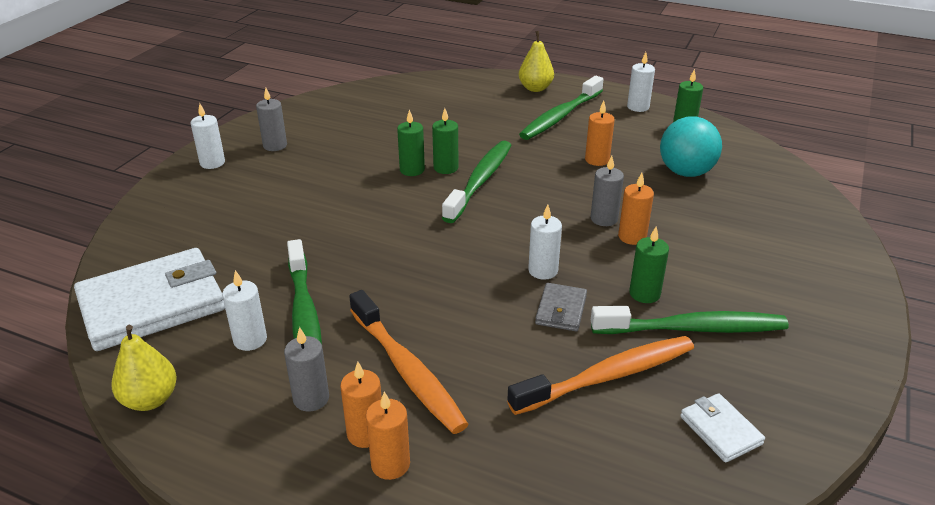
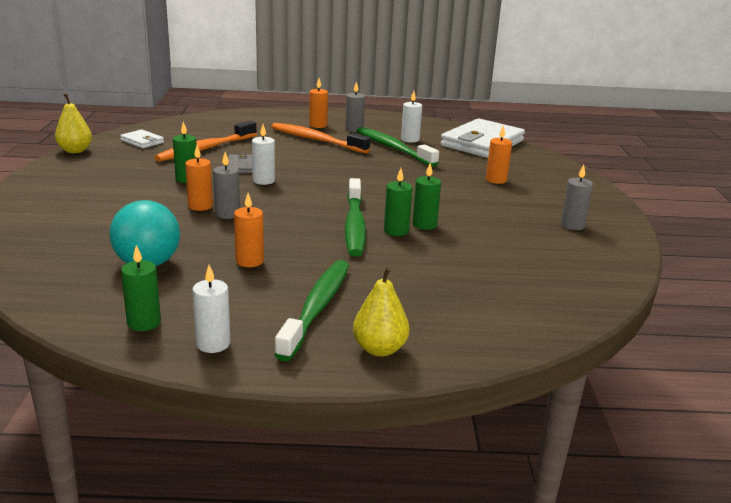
camera: 155 degrees right, 10 degrees down
yellow pear [111,325,177,411] -> yellow pear moved to [55,93,92,153]
white candle [190,103,225,169] -> none
orange candle [366,391,410,480] -> orange candle moved to [486,125,512,184]
green toothbrush [591,306,789,334] -> none

